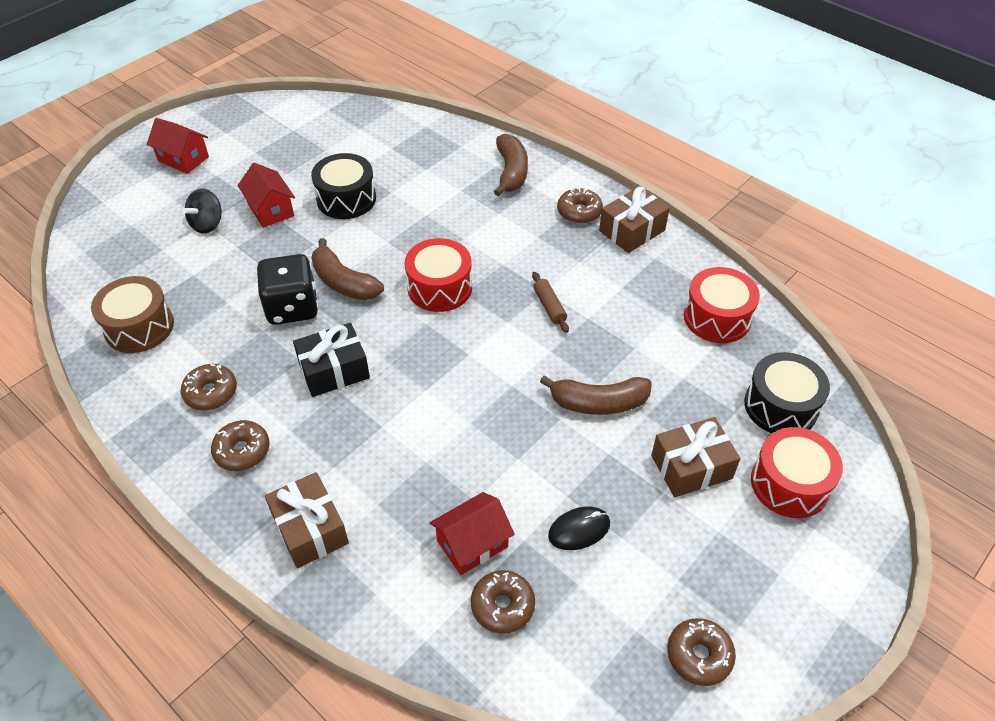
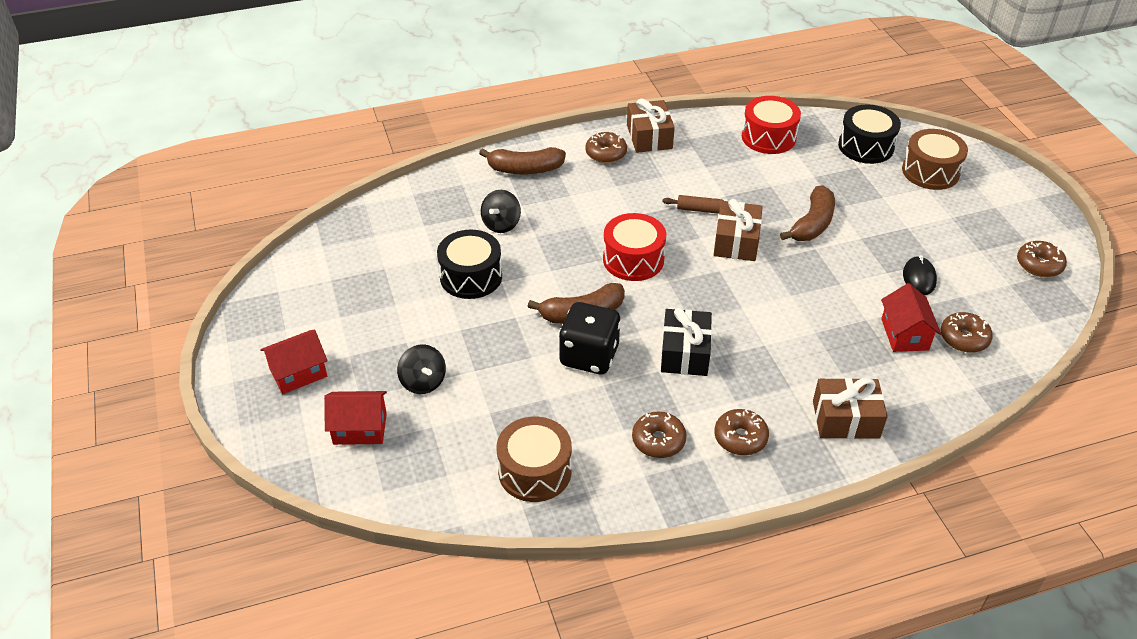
camera: 60 degrees left, 5 degrees down
red house [238,163,295,228] -> red house moved to [324,391,387,445]
brown banana [494,134,528,196] -> brown banana turned 150 degrees clockwise [479,147,566,174]
brown gift [651,417,741,497] -> brown gift moved to [714,199,763,261]
red drum [751,427,843,518] -> brown drum [902,129,968,190]
none -> black spinning top [481,190,521,233]

